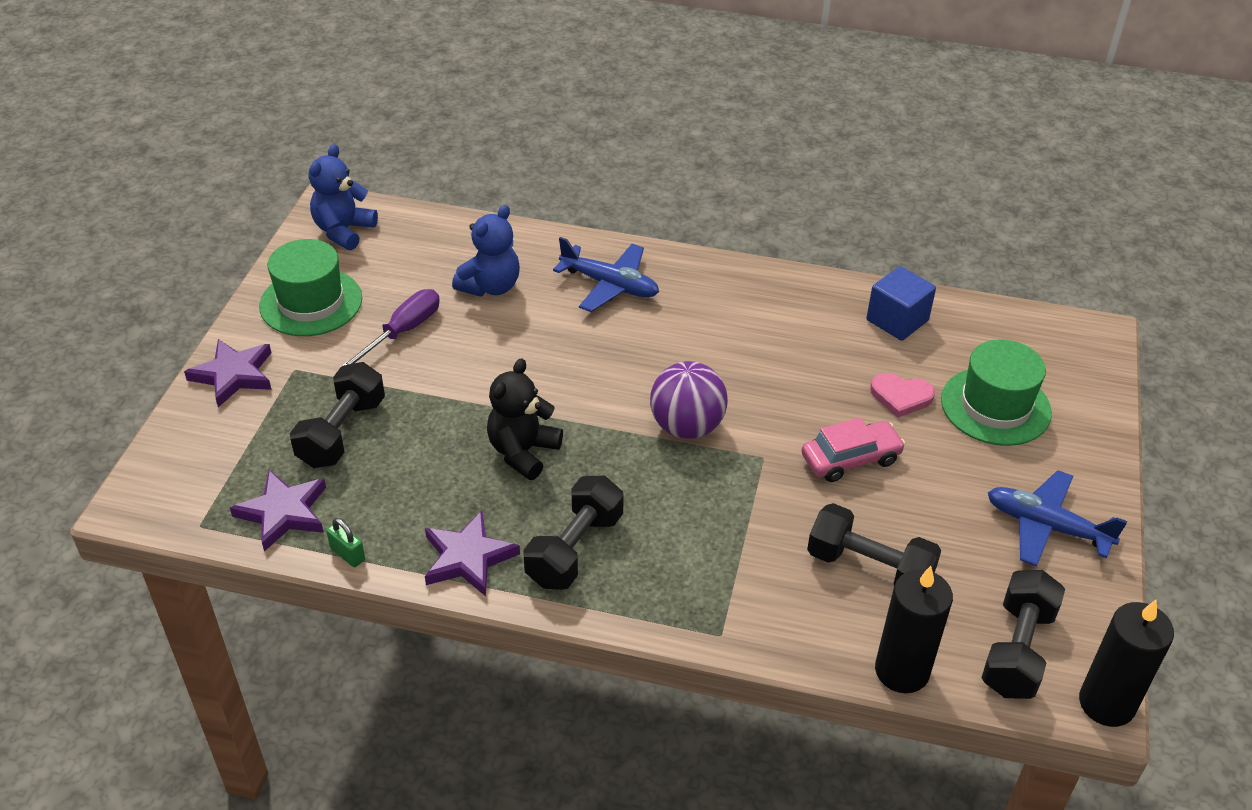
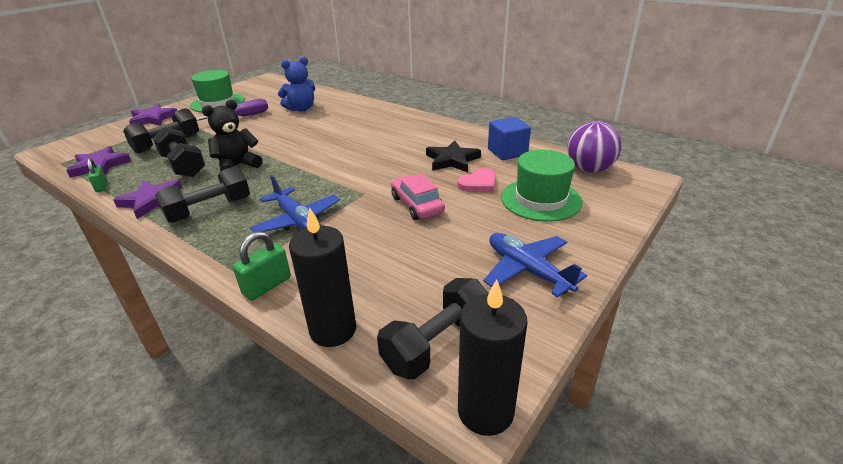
camera: 25 degrees right, 10 degrees down
blue teddy bear [309,144,378,250] -> none
blue plane [553,237,659,312] -> blue plane moved to [250,175,340,232]
purple ball [650,361,728,439] -> purple ball moved to [567,121,622,173]
pink car [802,417,905,482] -> pink car turned 120 degrees counterclockwise [391,174,445,220]
black dumbbell [807,503,941,586] -> black dumbbell moved to [153,127,205,177]
pink heart [870,373,935,418] -> pink heart turned 75 degrees counterclockwise [457,168,496,192]
none -> green padlock [233,231,291,301]
none -> black star [426,140,481,172]

